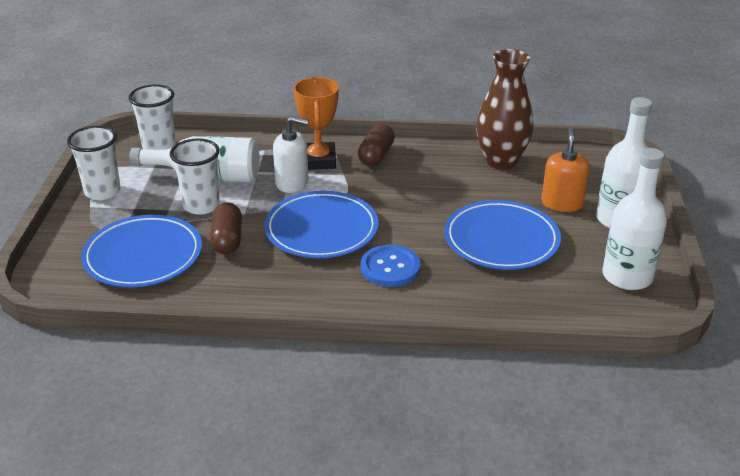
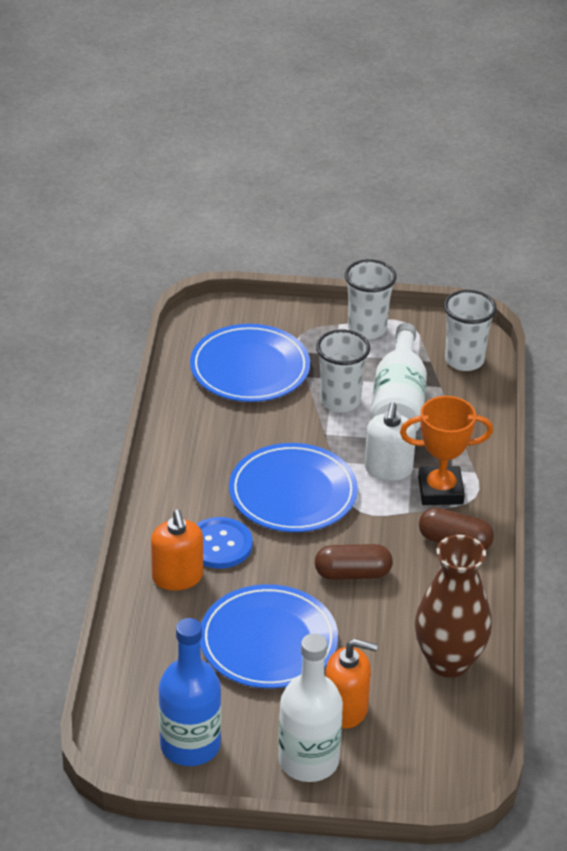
camera: 90 degrees right, 5 degrees up
brown capsule [210,202,242,254] -> brown capsule moved to [315,544,393,580]
white bottle [602,148,667,290] -> blue bottle [158,618,221,766]
none -> orange soap dispenser [151,509,203,591]

